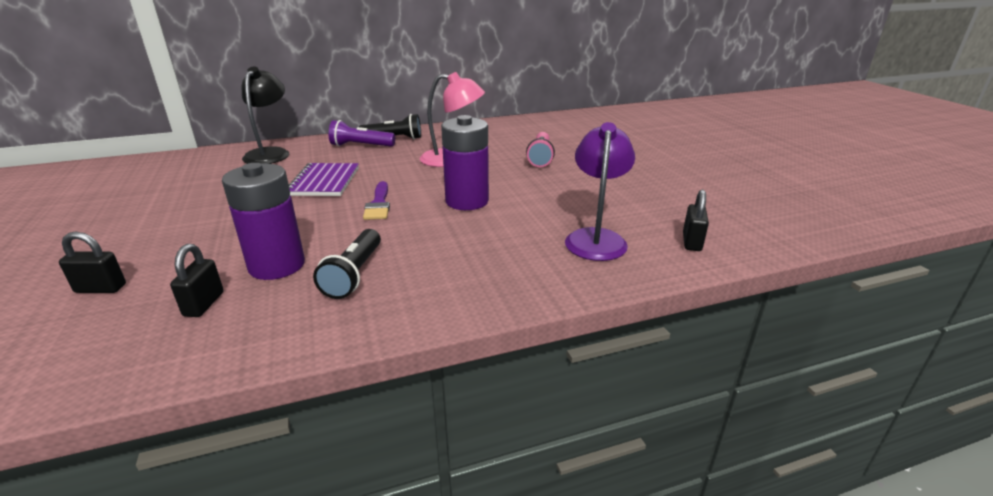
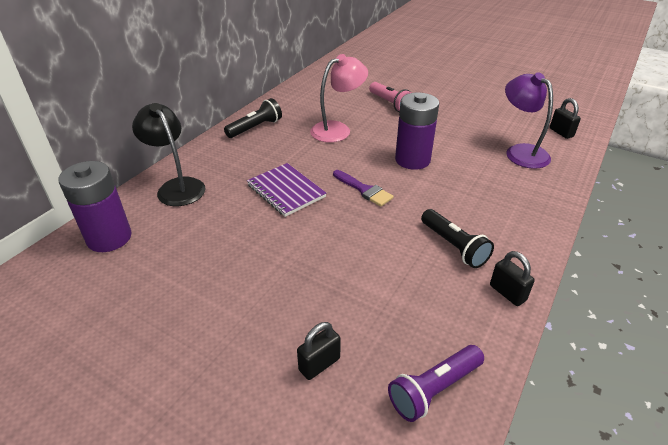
camera: 40 degrees left, 10 degrees up
black padlock [170,244,223,317] -> black padlock moved to [490,251,535,306]
purple battery [222,163,305,280] -> purple battery moved to [58,161,132,252]
purple flashlight [329,120,395,147] -> purple flashlight moved to [388,345,484,422]

